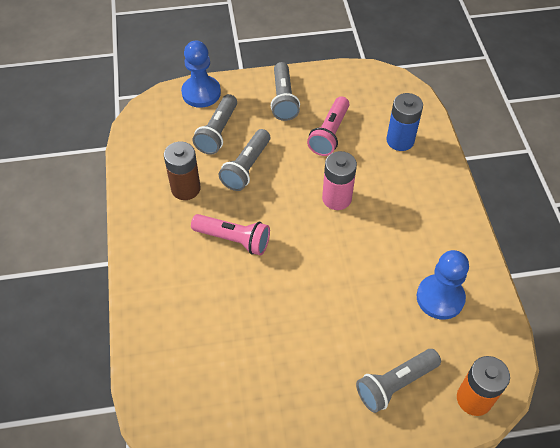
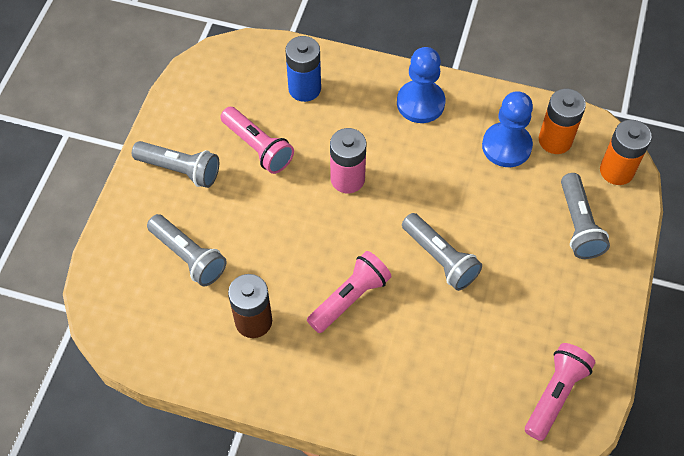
camera: 65 degrees left, 5 degrees up
blue pawn [181,40,221,108] -> blue pawn moved to [397,47,445,123]
grey flashlight [219,129,270,191] -> grey flashlight moved to [402,213,482,291]
none -> pink flashlight [525,343,595,441]
none -> orange battery [539,89,586,154]

